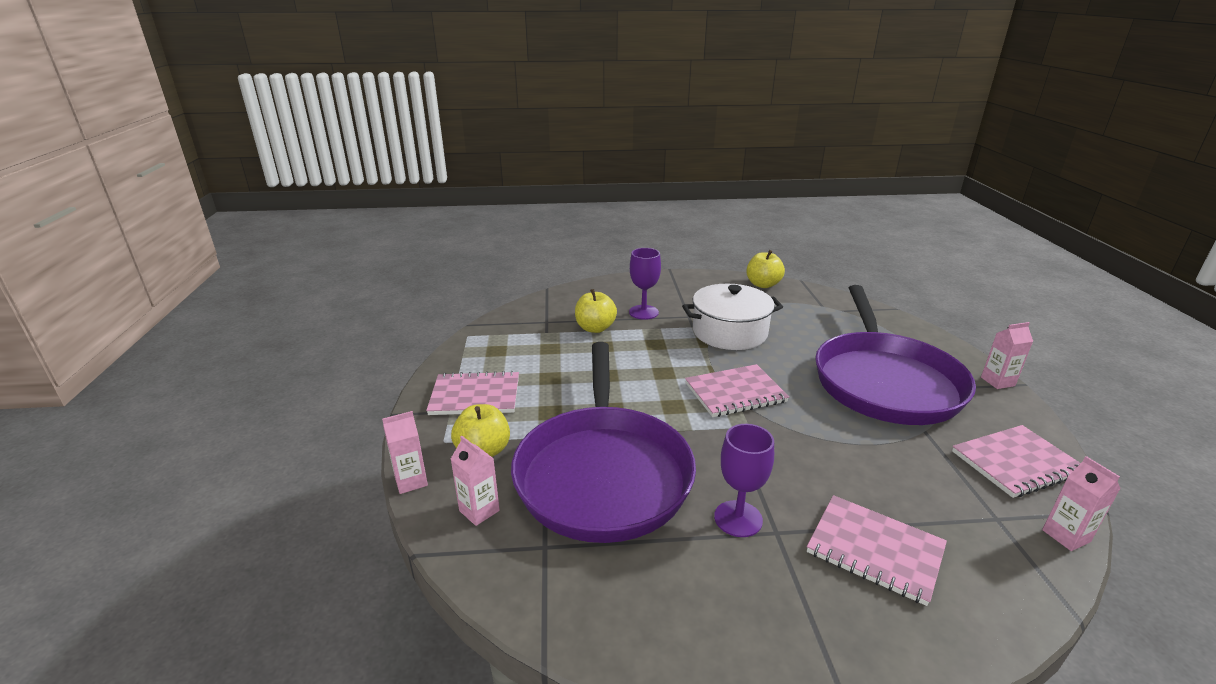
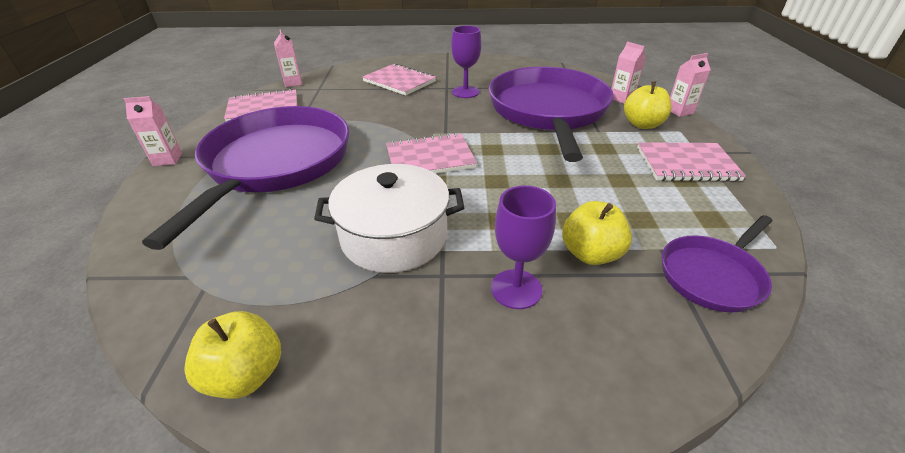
camera: 175 degrees left, 10 degrees up
none -> purple pan [662,215,773,313]

